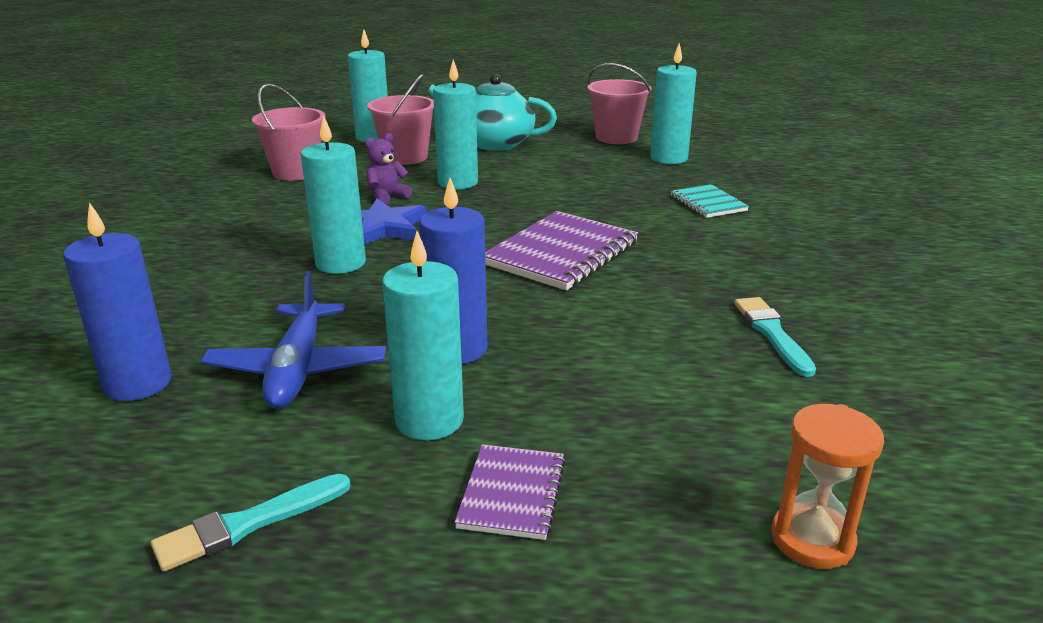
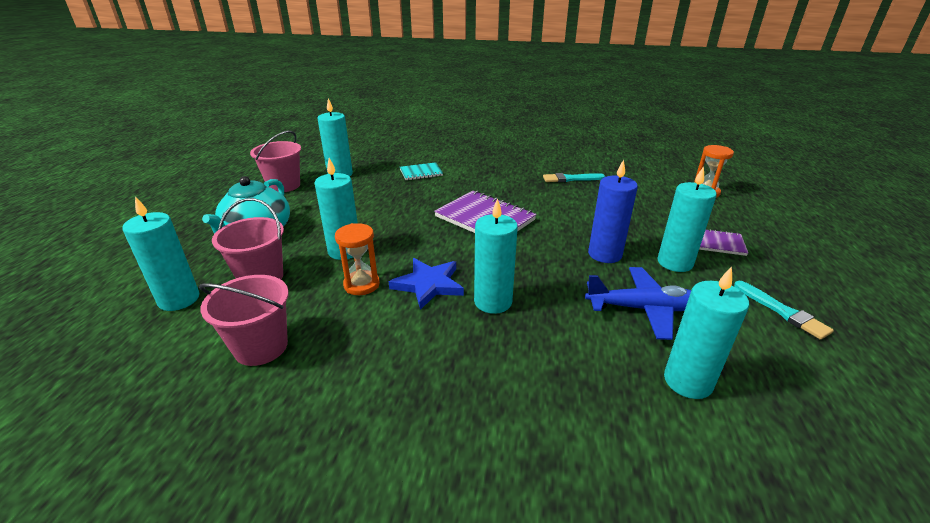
camera: 85 degrees left, 5 degrees up
blue candle [63,202,172,401] -> turquoise candle [664,266,749,399]
purple teddy bear [365,133,412,205] -> orange hourglass [335,223,380,295]

